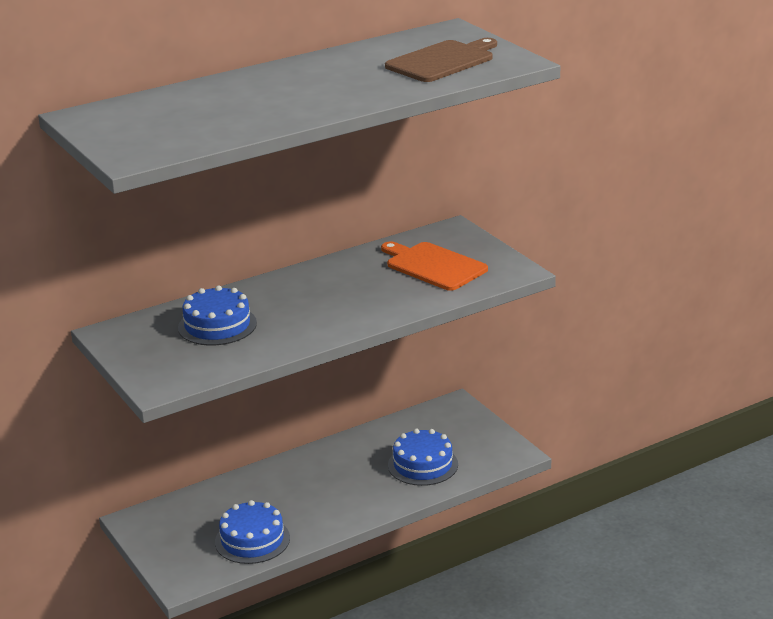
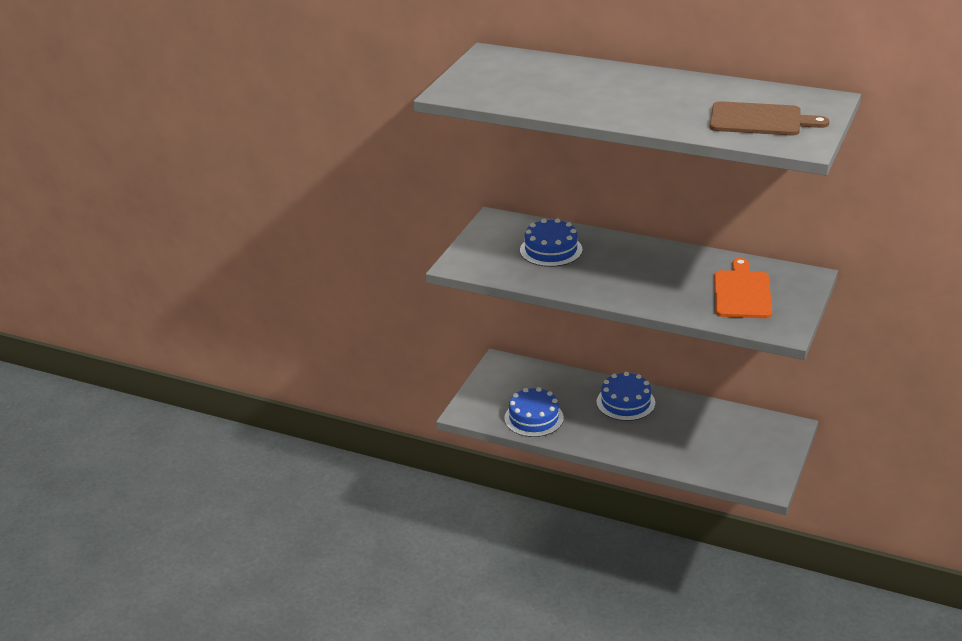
camera: 55 degrees right, 5 degrees up
blue cake [388,429,458,486] -> blue cake moved to [596,372,655,421]

